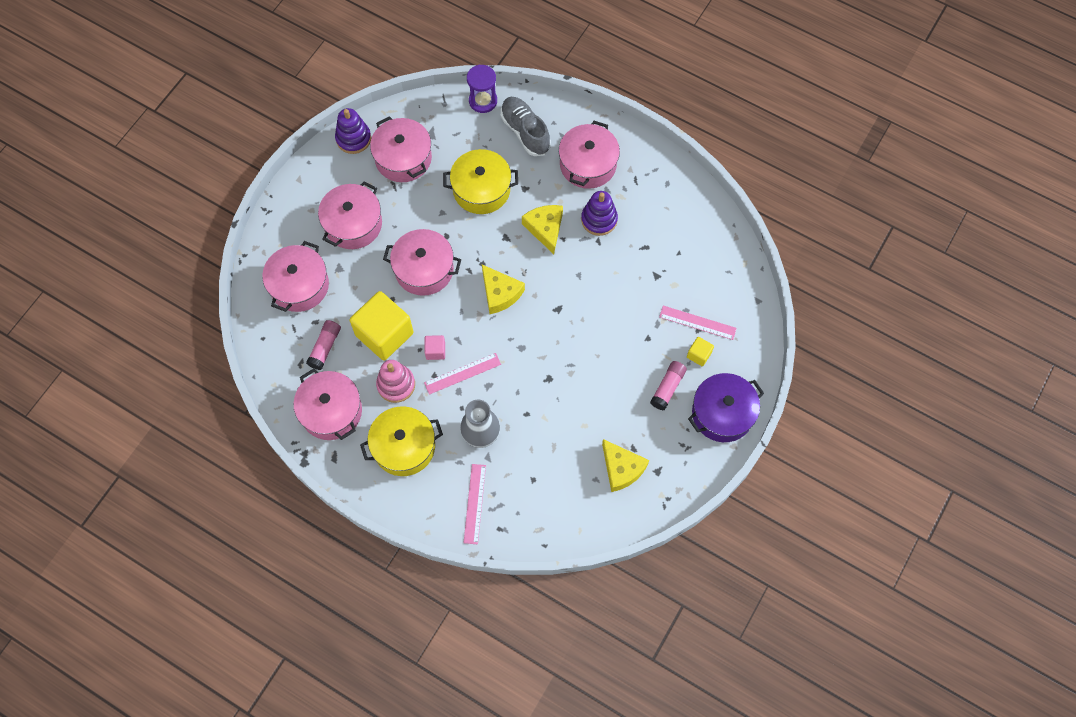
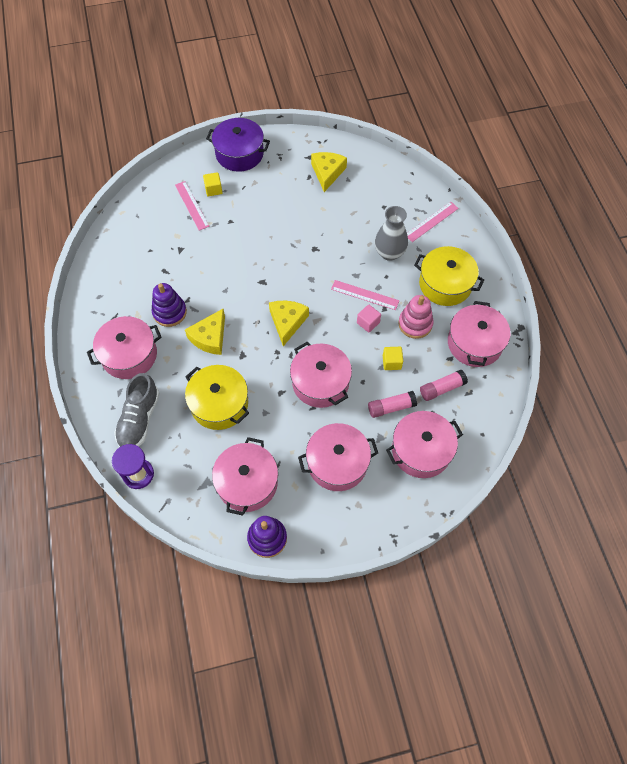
camera: 135 degrees left, 5 degrees down
yellow cube [350,291,413,360] -> yellow cube [383,347,403,370], size x0.44
pink glue stick [650,361,687,410] -> pink glue stick moved to [368,391,417,418]

